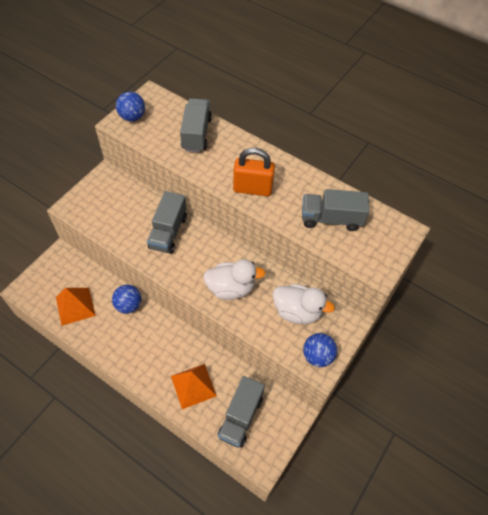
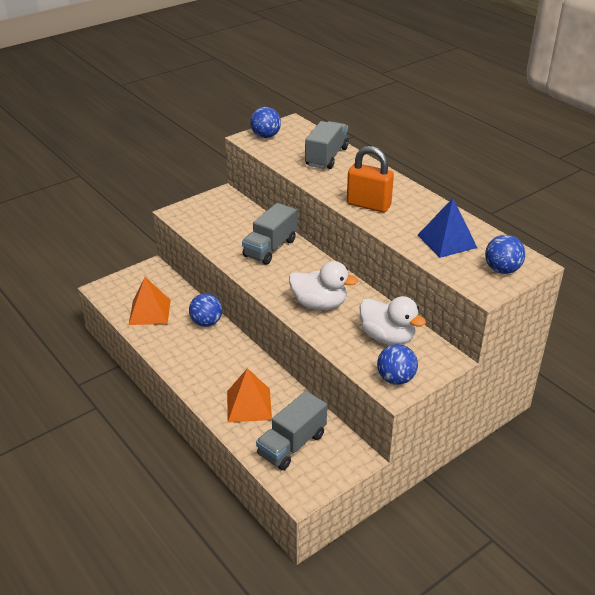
camera: 20 degrees right, 20 degrees down
grey truck [302,189,369,231] -> blue pyramid [418,198,477,258]
none -> blue ball [485,235,526,274]

